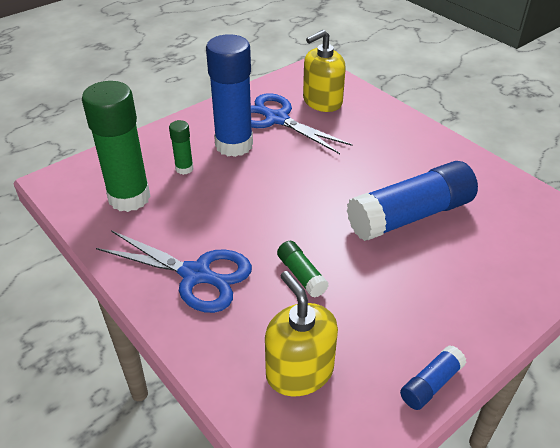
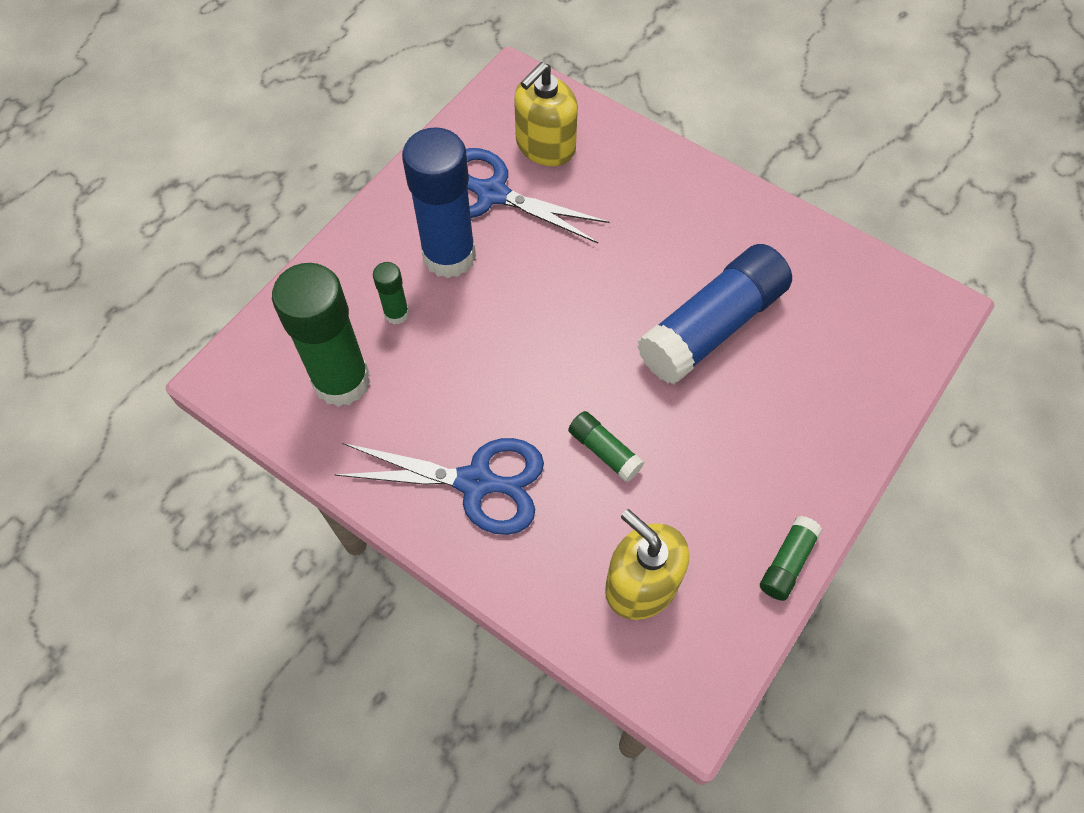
camera: 15 degrees left, 20 degrees up
blue glue stick [400,345,467,410] -> green glue stick [760,516,822,601]

